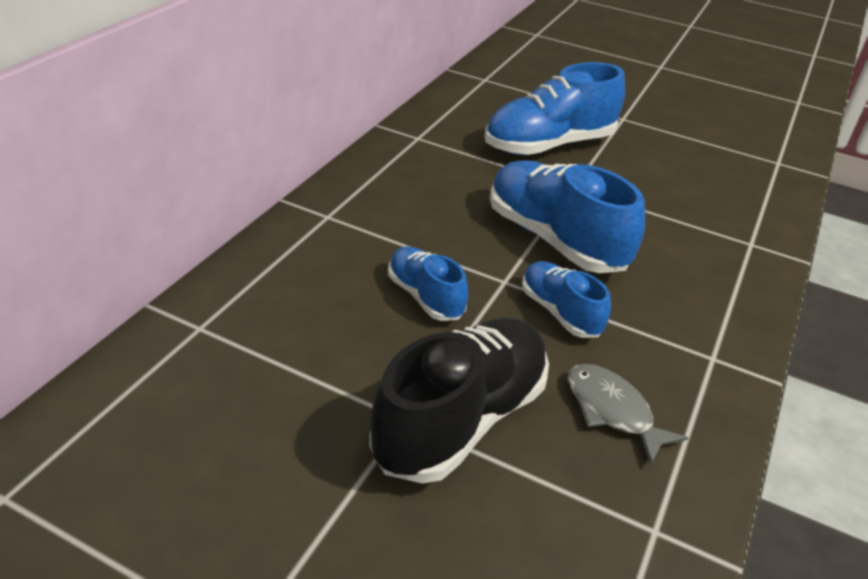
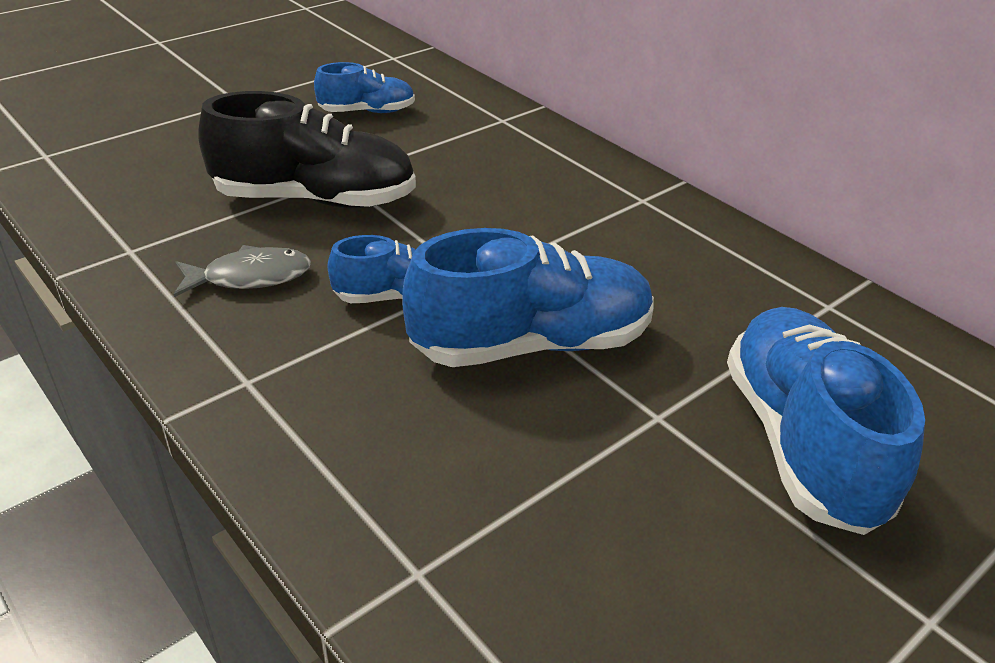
camera: 115 degrees right, 0 degrees up
black shoe [369,317,549,484] -> black shoe turned 60 degrees counterclockwise [198,91,416,208]
blue shoe [388,246,468,321] -> blue shoe moved to [314,62,415,113]

